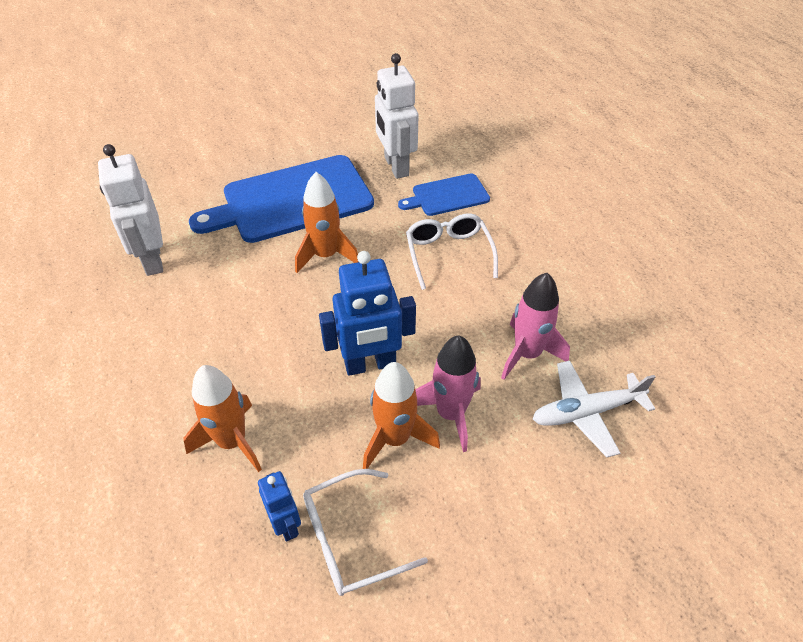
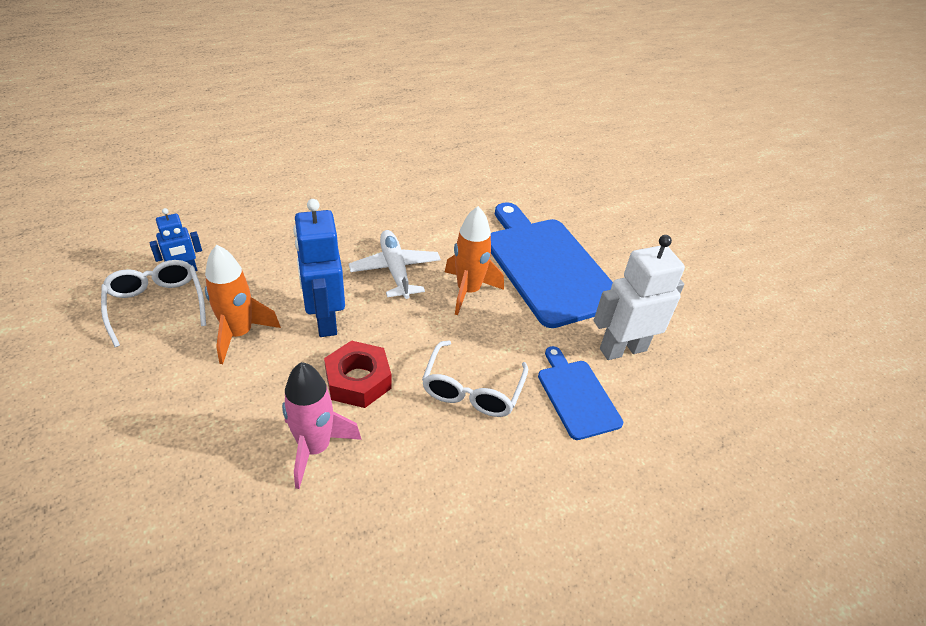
camera: 85 degrees right, 5 degrees down
white robot [98,144,163,276] -> none
orange rocket [184,365,262,472] -> none
white glasses [406,213,498,290] -> white glasses turned 120 degrees clockwise [422,340,528,417]
pink rocket [415,335,481,452] -> none
white plane [533,361,655,457] -> white plane moved to [349,230,441,299]
none -> red nut [324,340,391,408]

